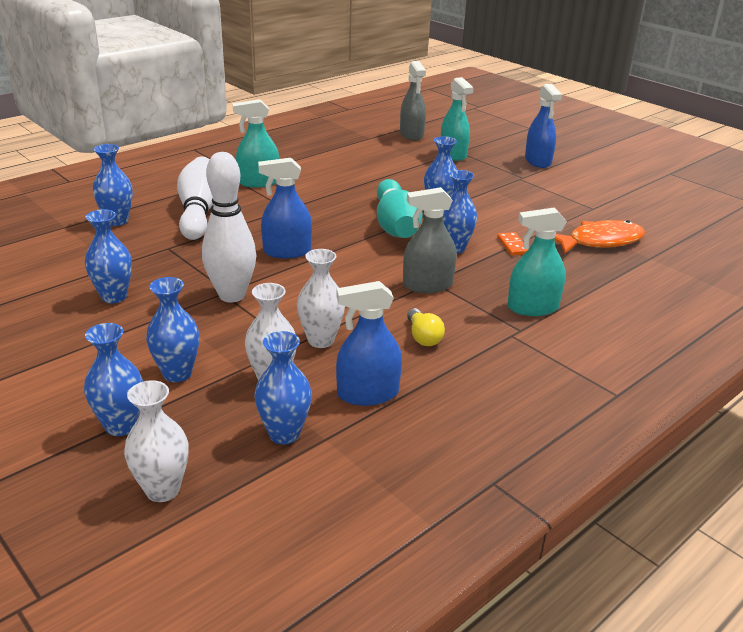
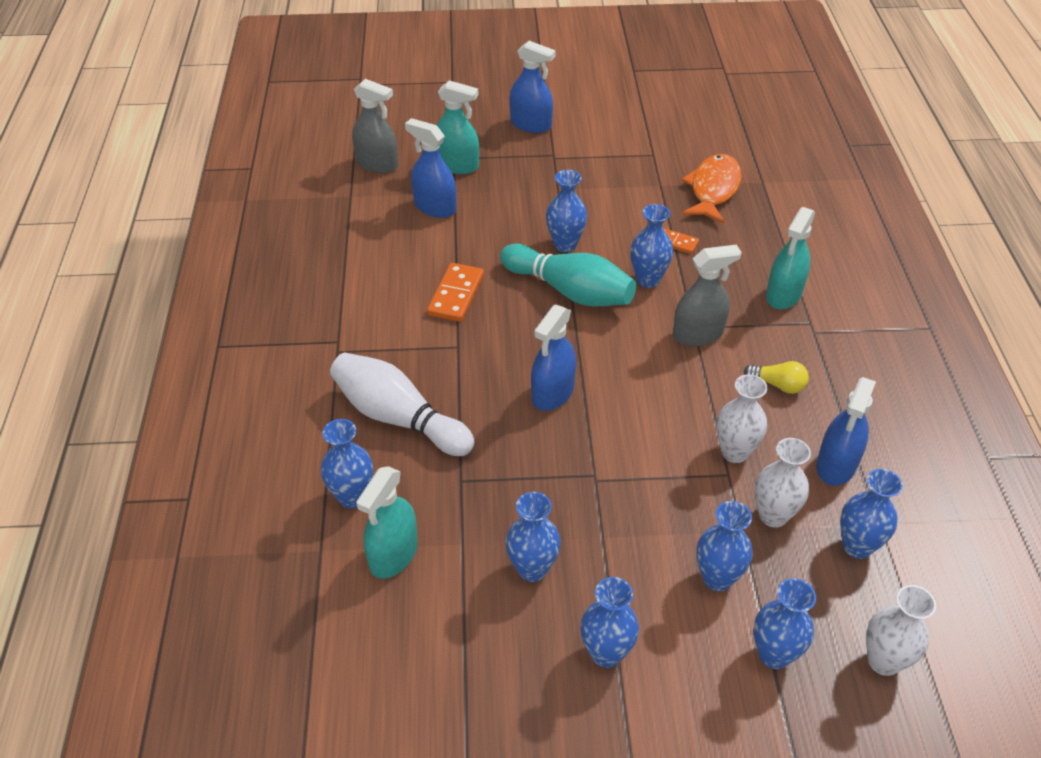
camera: 50 degrees left, 15 degrees up
white bowling pin [202,152,256,302] -> none
turquoise spray bottle [233,99,279,188] -> turquoise spray bottle moved to [356,466,418,578]
grey spray bottle [403,187,457,293] -> grey spray bottle turned 135 degrees counterclockwise [673,245,742,346]
none -> blue spray bottle [405,118,456,218]
none -> orange domino [427,263,484,322]
none -> blue vase [580,577,639,668]

